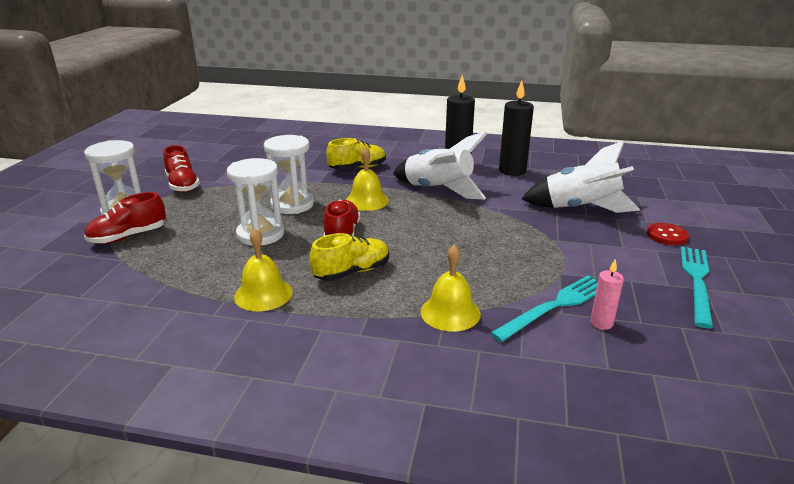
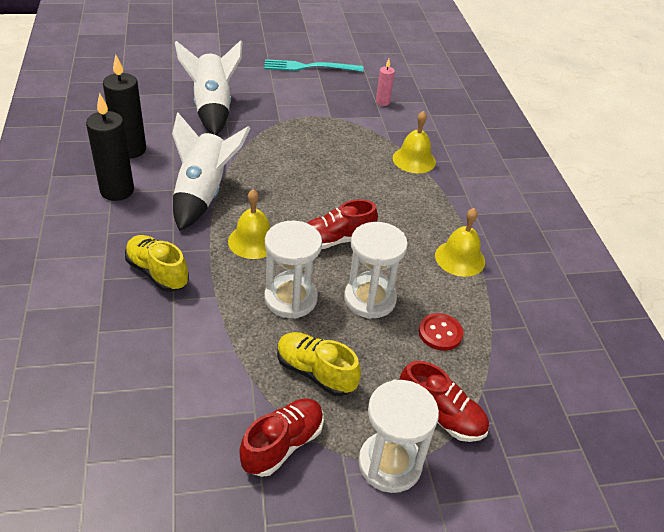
camera: 115 degrees left, 15 degrees up
yellow shoe [309,233,390,281] -> yellow shoe moved to [277,332,361,396]
turquoise fork [490,276,598,342] -> none
red button [647,223,689,245] -> red button moved to [419,313,463,351]

